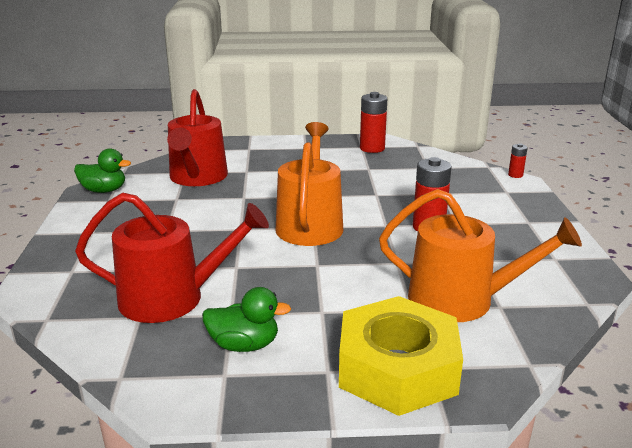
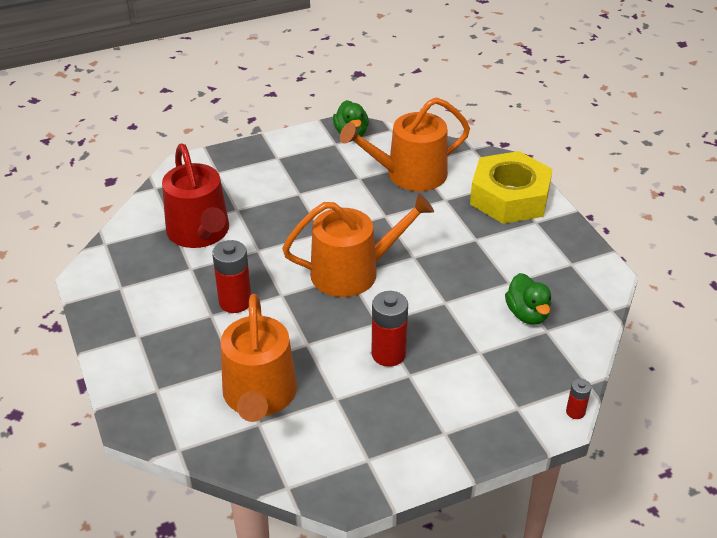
camera: 70 degrees right, 15 degrees up
red watering can [167,89,228,186] -> orange watering can [340,97,470,191]
green duck [202,287,291,352] -> green duck moved to [505,273,551,325]
yellow nut [339,296,463,416] -> yellow nut moved to [470,151,553,224]
red battery [360,92,387,153] -> red battery moved to [212,240,251,313]

